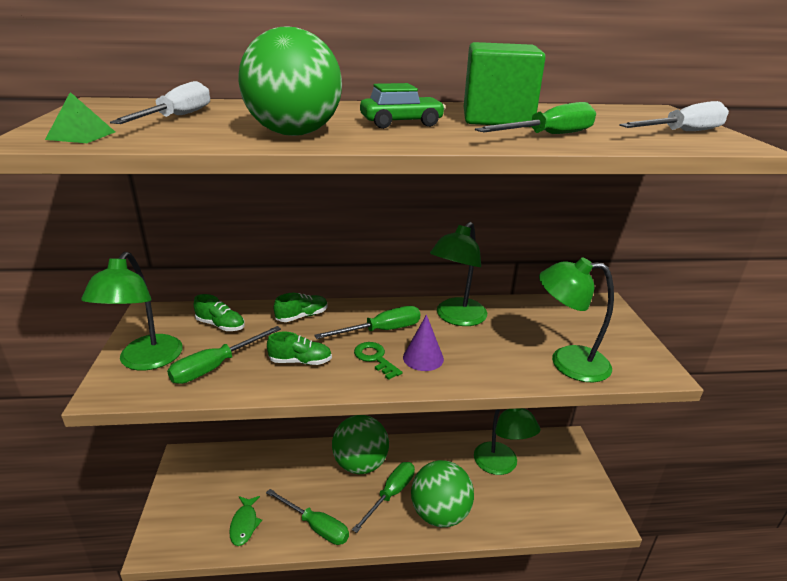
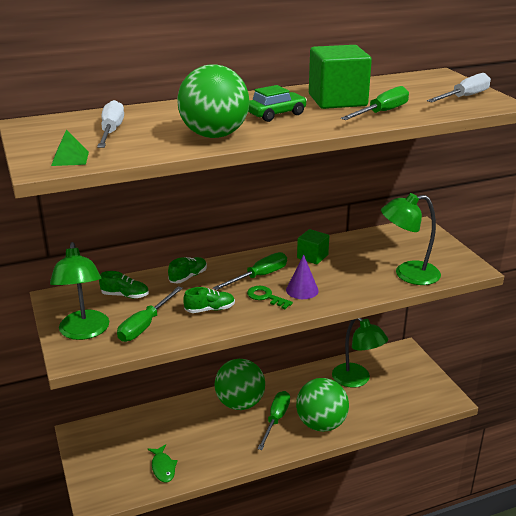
camera: 15 degrees left, 0 degrees up
green screwdriver [266,489,349,545] -> none
green lamp [430,222,487,326] -> green cube [297,229,329,264]

